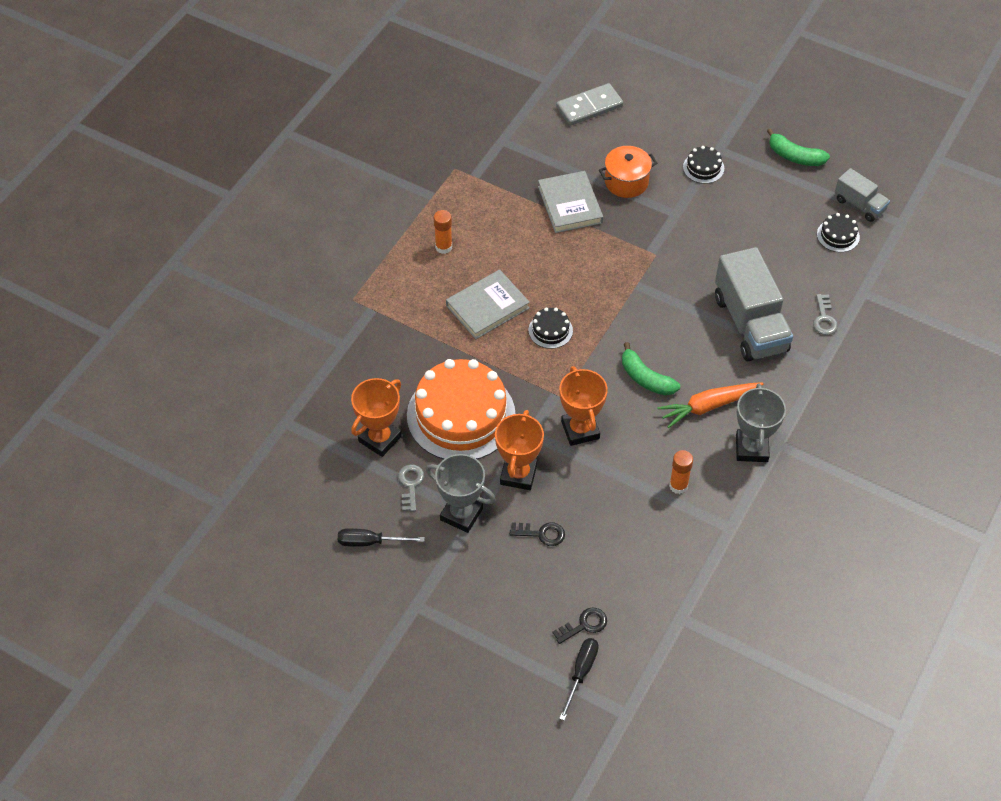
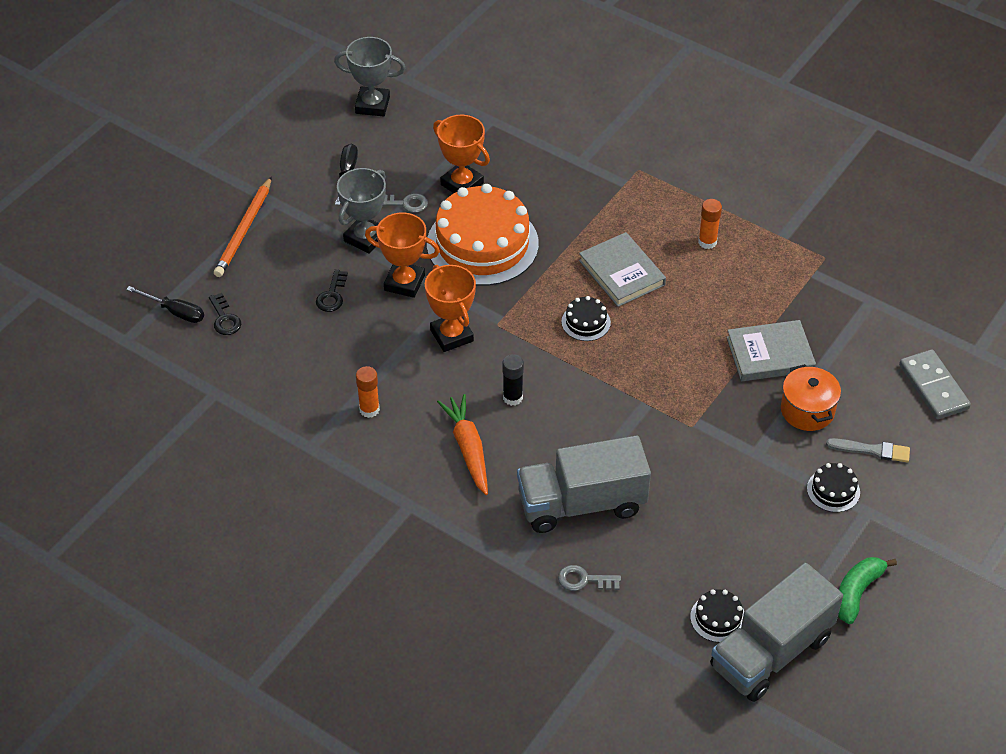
camera: 95 degrees right, 5 degrees down
orange trophy [559,366,608,446] -> orange trophy turned 75 degrees clockwise [425,265,476,352]
green banana [622,342,680,395] -> black glue stick [502,354,524,406]
grey trophy [736,384,786,462] -> grey trophy moved to [334,37,405,117]
grey truck [835,168,890,222] -> grey truck [710,563,843,702], size x1.89
none -> orange pencil [214,176,272,277]
none -> grey brush [826,438,910,462]

